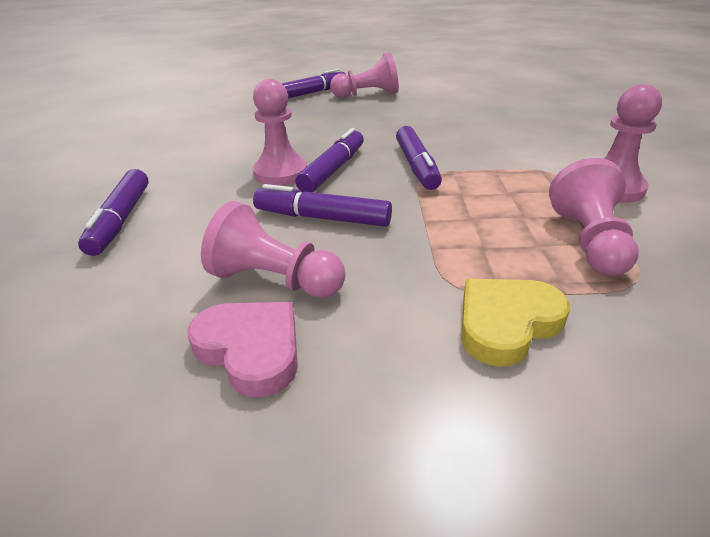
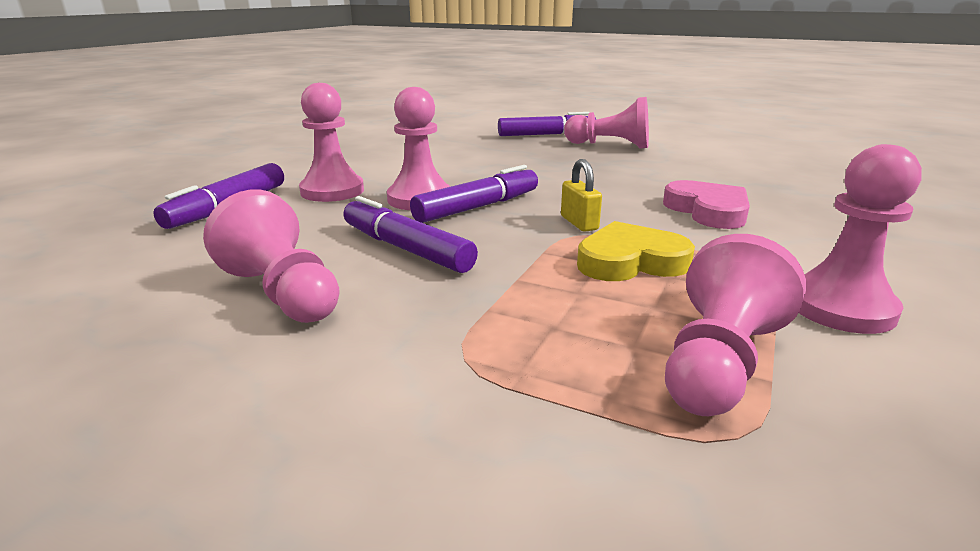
camera: 25 degrees right, 10 degrees down
pink heart [187,302,298,397] -> pink heart moved to [663,180,750,229]
purple marker [396,126,442,190] -> yellow padlock [561,159,602,232]
yellow heart [461,279,570,367] -> yellow heart moved to [577,221,695,281]
none -> pink pawn [299,83,364,202]

